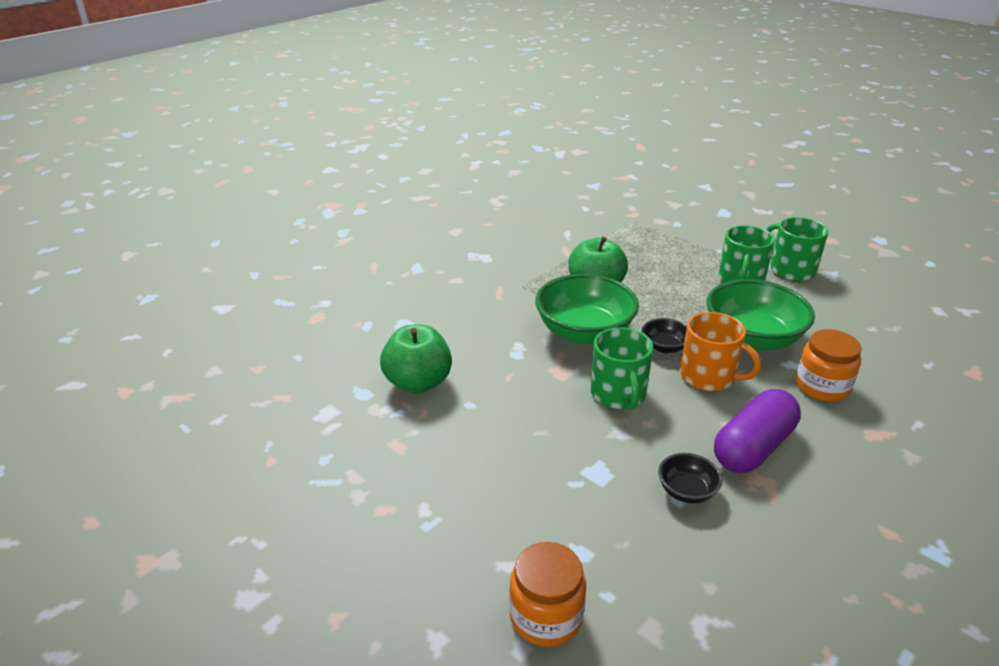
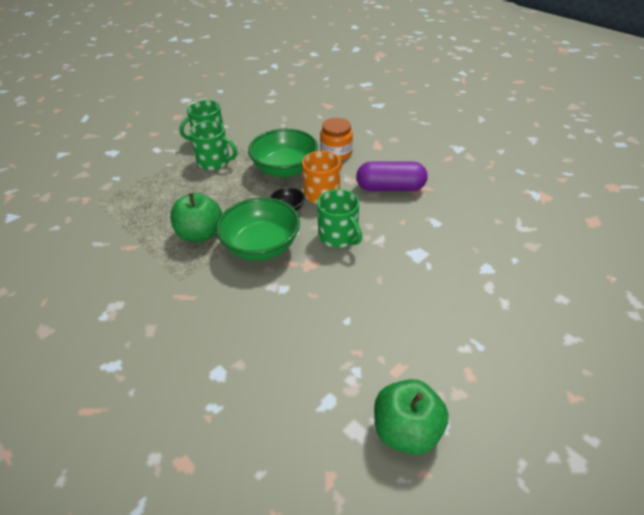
camera: 85 degrees left, 10 degrees up
green apple [380,325,452,394] -> green apple moved to [374,379,449,455]
orange jar [509,542,586,647] -> none
green mug [590,327,653,409] -> green mug turned 60 degrees clockwise [317,189,362,248]
black bowl [658,453,722,504] -> none
purple capsule [714,389,801,473] -> purple capsule turned 45 degrees counterclockwise [356,161,428,191]

